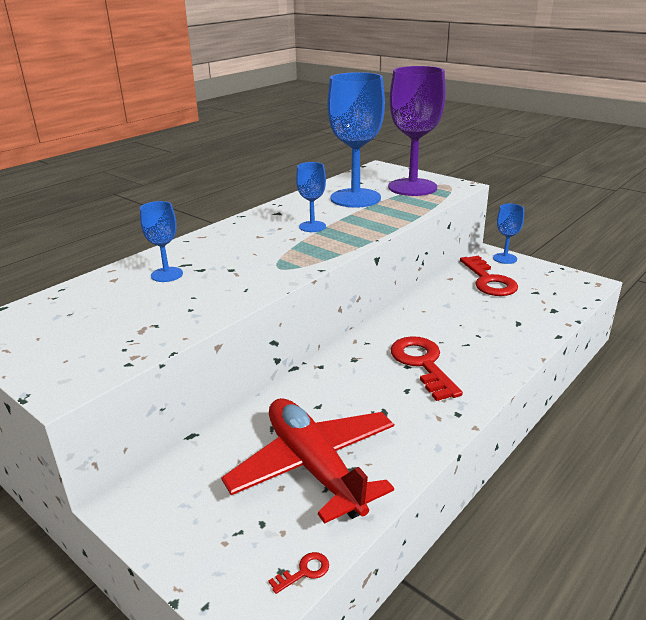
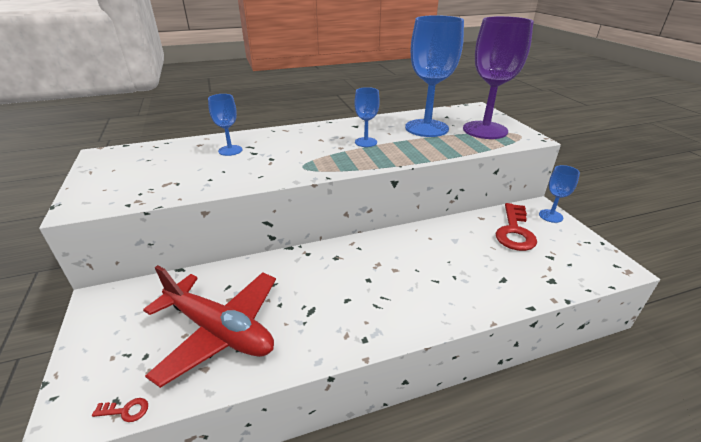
camera: 30 degrees right, 5 degrees up
red plane [221,398,394,524] -> red plane turned 120 degrees clockwise [143,265,276,388]
red key [390,336,463,401] -> none

